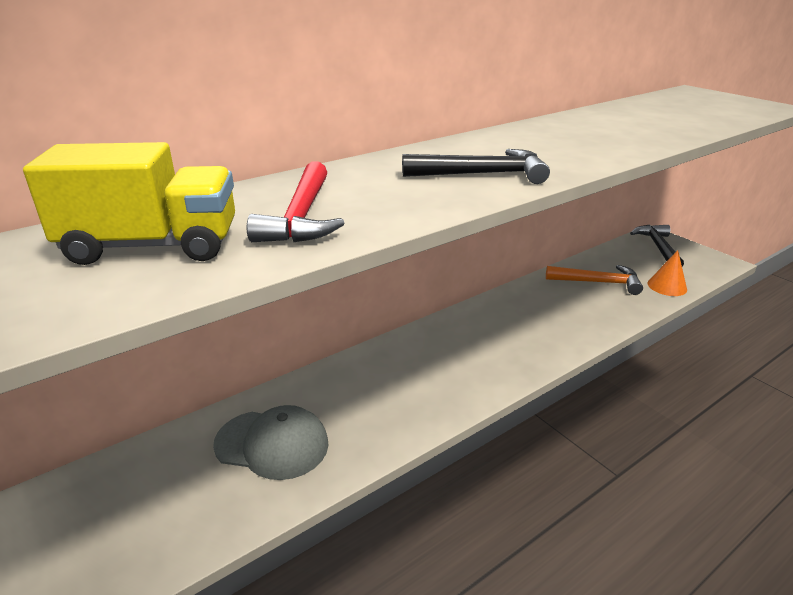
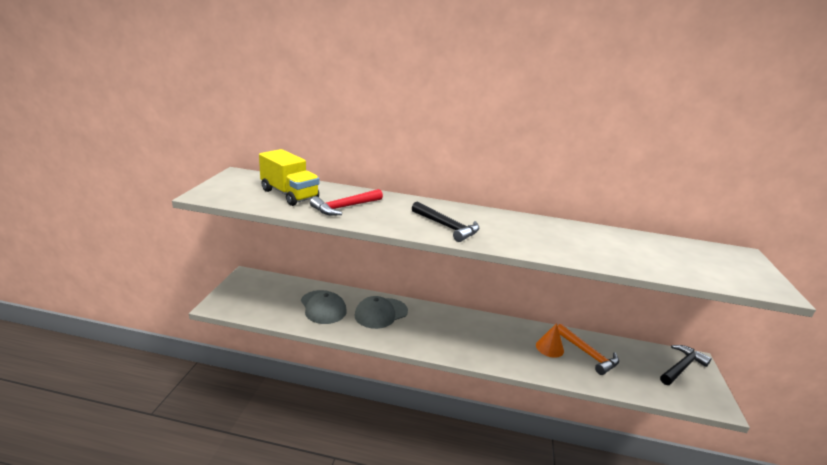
camera: 45 degrees right, 5 degrees down
orange cone [648,250,687,296] -> orange cone moved to [536,323,564,358]
none -> grey cap [354,296,408,329]

